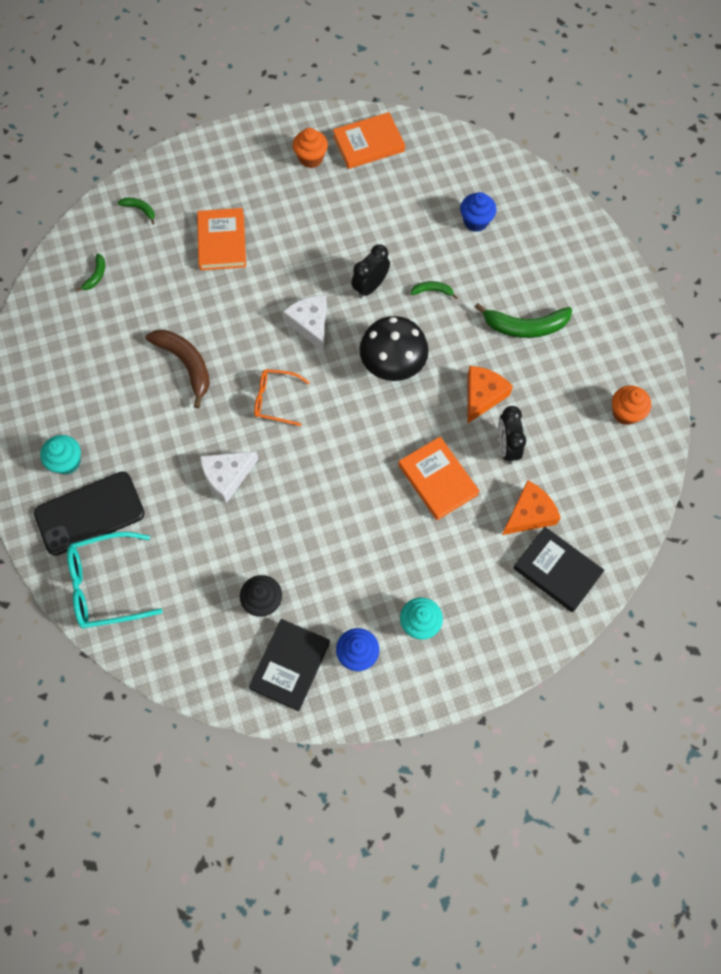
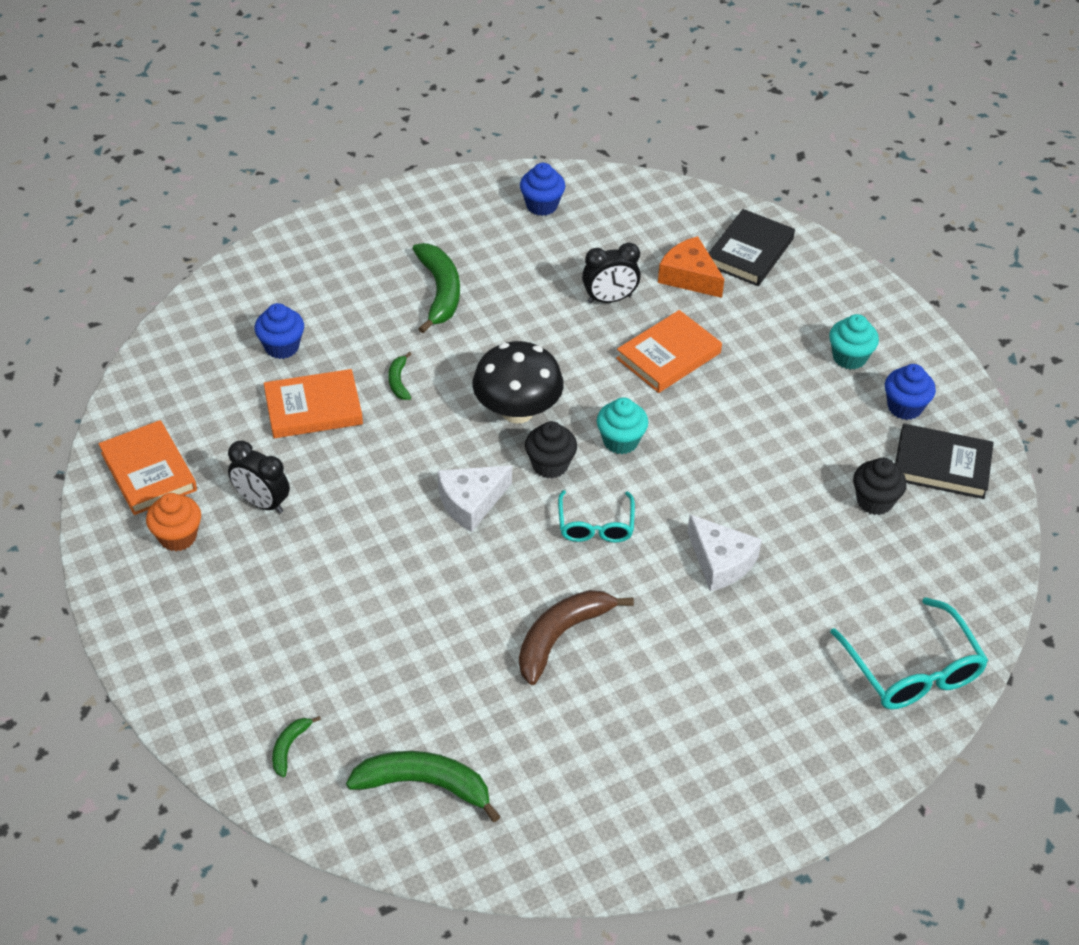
camera: 100 degrees left, 20 degrees down
black phone [34,471,145,556] -> none
turquoise cupcake [40,435,81,475] -> turquoise cupcake moved to [597,397,648,454]
green banana [76,253,105,291] -> green banana [346,751,501,822], size x2.02
orange book [197,208,246,270] -> orange book moved to [264,369,363,438]
orange glasses [254,369,310,426] -> turquoise glasses [558,490,635,542]
black clock [351,244,390,298] -> black clock moved to [228,441,290,514]
orange cheese [467,366,513,424] -> none
orange cupcake [612,385,651,425] -> blue cupcake [520,163,565,216]
none -> black cupcake [525,421,577,478]

